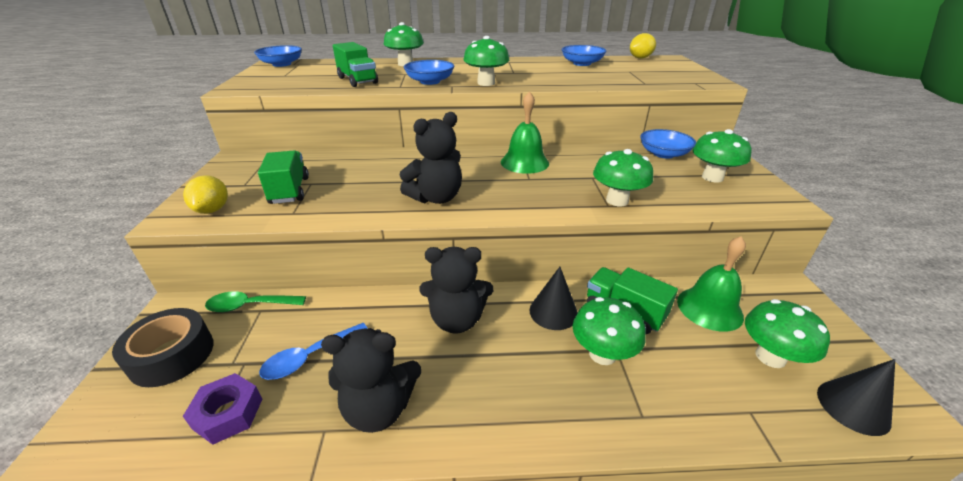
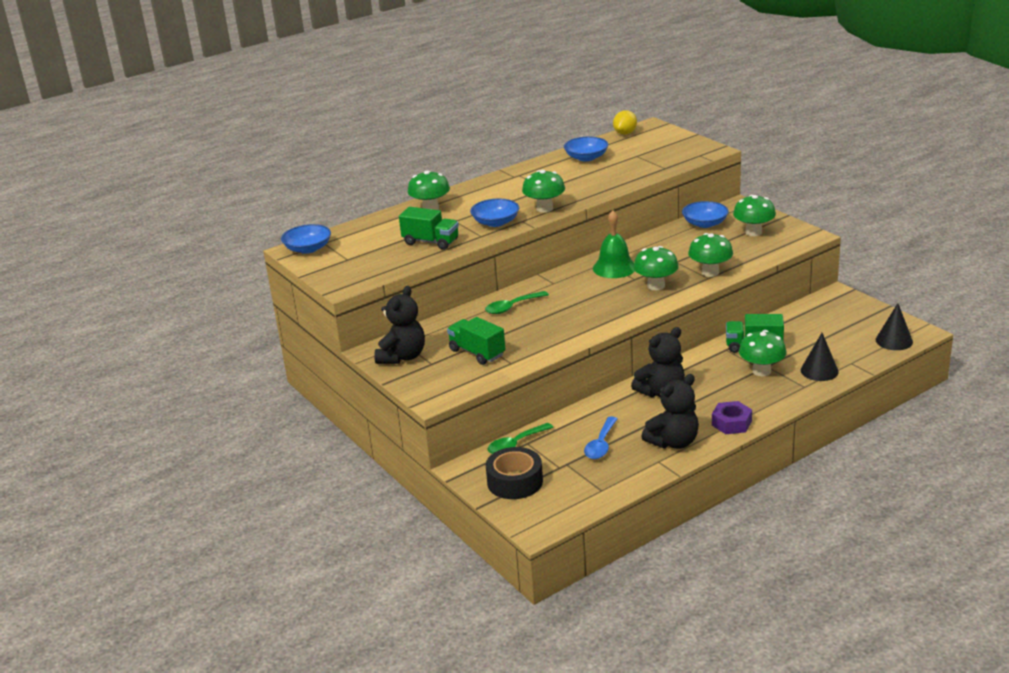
camera: 30 degrees left, 5 degrees down
yellow lemon [183,175,228,214] -> none
purple nut [183,373,262,445] -> purple nut moved to [712,401,752,434]
black teddy bear [400,112,462,204] -> black teddy bear moved to [374,286,425,364]
black cone [529,267,578,330] -> black cone moved to [801,333,839,381]
green bell [677,236,746,332] -> none
green mushroom [745,299,830,368] -> green mushroom moved to [633,246,679,290]
none -> green spoon [485,291,549,314]

